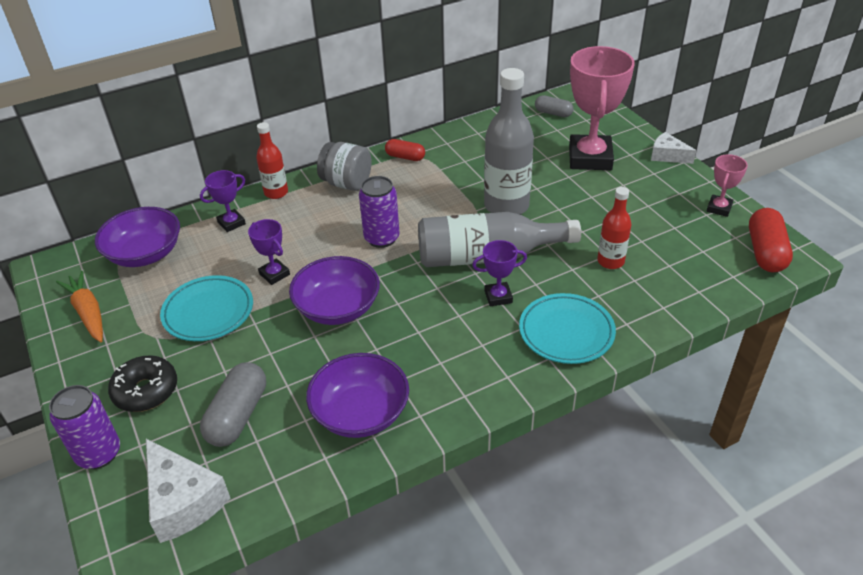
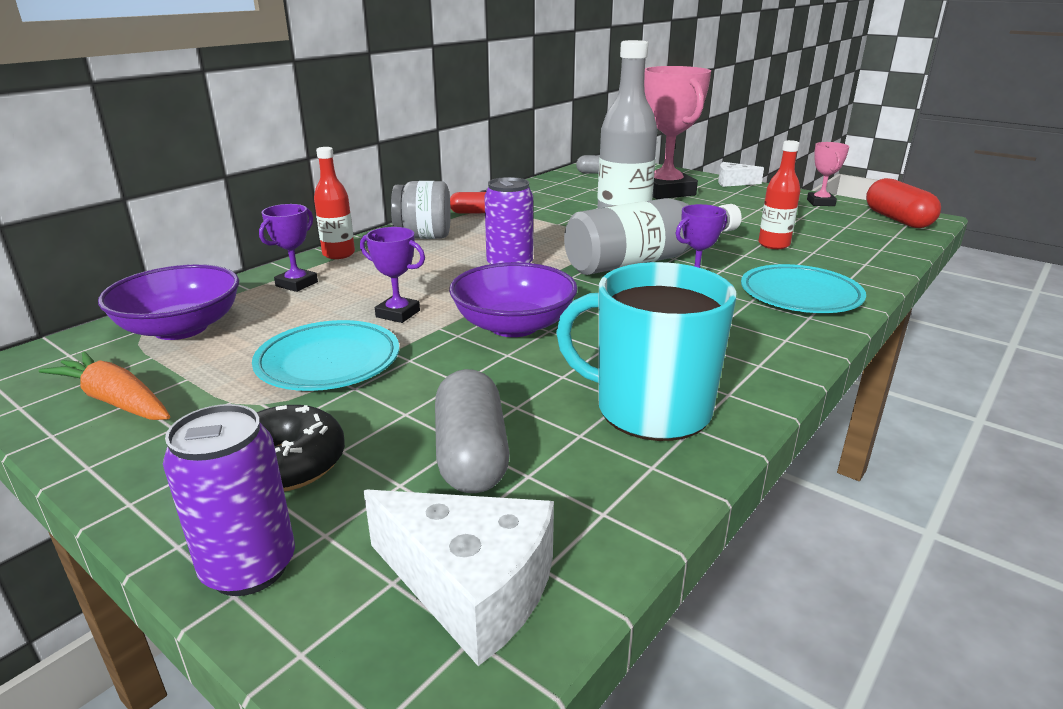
camera: 25 degrees left, 15 degrees down
purple bowl [306,353,409,438] -> turquoise mug [556,262,736,441]

